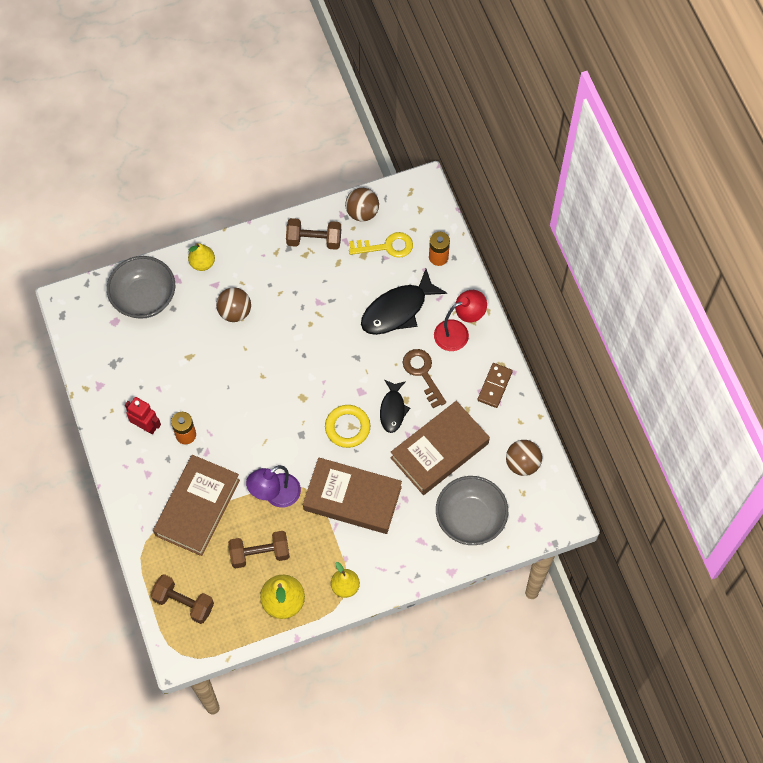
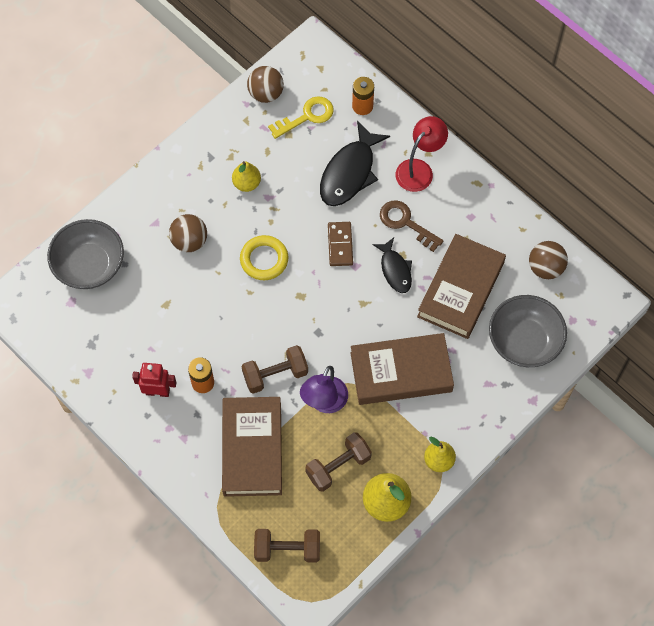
camera: 25 degrees left, 0 degrees up
yellow pear [188,243,215,271] -> yellow pear moved to [232,161,261,192]
brown dumbbell [286,218,341,250] -> brown dumbbell moved to [242,345,308,394]
yellow ring [325,405,370,448] -> yellow ring moved to [240,235,288,280]
brown domino [478,363,513,408] -> brown domino moved to [328,222,353,266]

